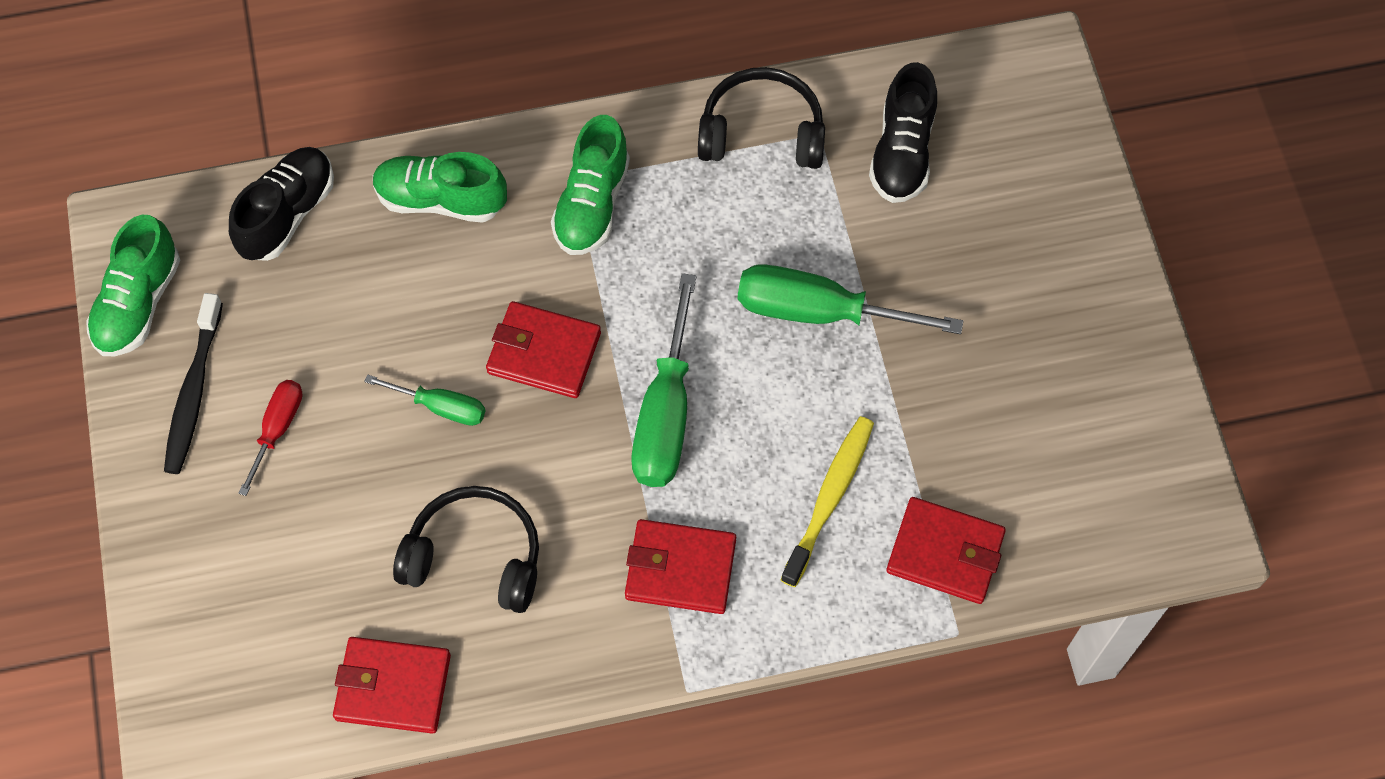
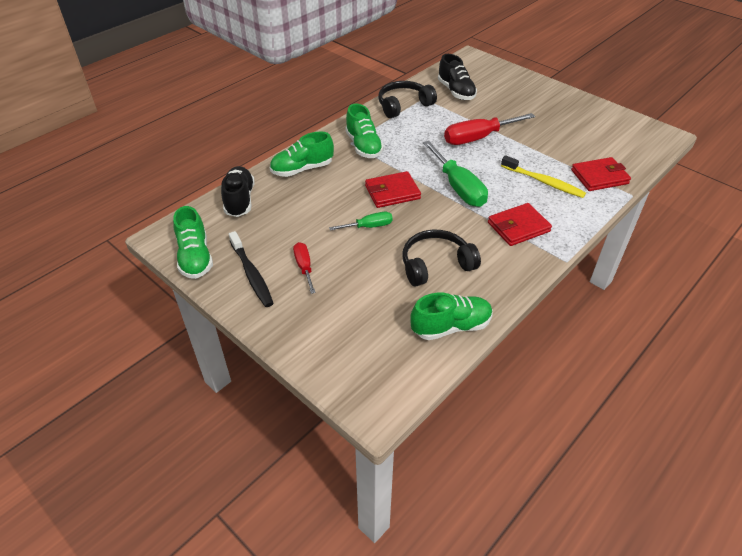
camera: 35 degrees left, 20 degrees down
red wallet [333,637,451,734] -> green shoe [410,293,493,340]
green screwdriver [738,264,963,334] -> red screwdriver [444,113,535,145]
yellow toothbrush [781,416,874,587] -> yellow toothbrush turned 135 degrees clockwise [501,155,586,198]

